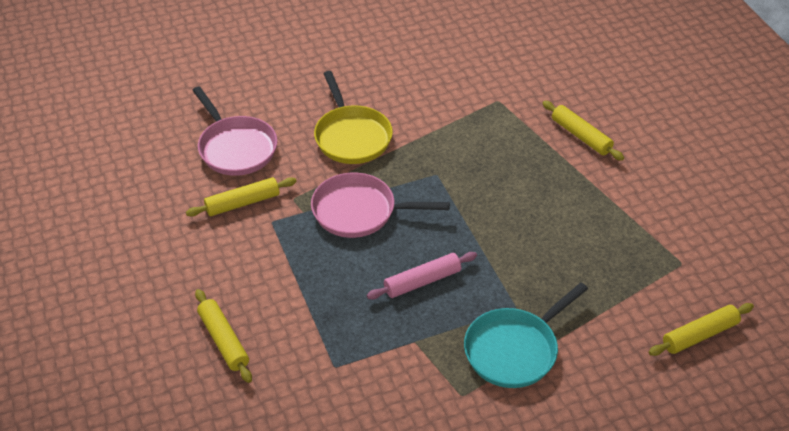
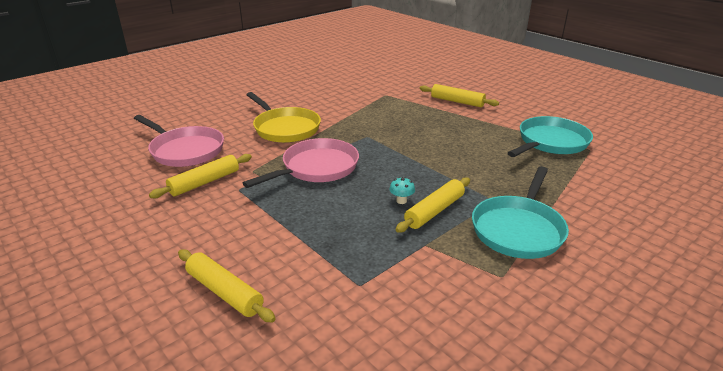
camera: 20 degrees left, 15 degrees down
pink pan [311,172,450,238] -> pink pan turned 150 degrees clockwise [243,138,359,188]
pink rolling pin [367,252,477,300] -> turquoise mushroom [389,177,415,204]
yellow rolling pin [649,303,754,356] -> yellow rolling pin moved to [396,177,470,233]
none -> turquoise pan [508,116,593,157]

